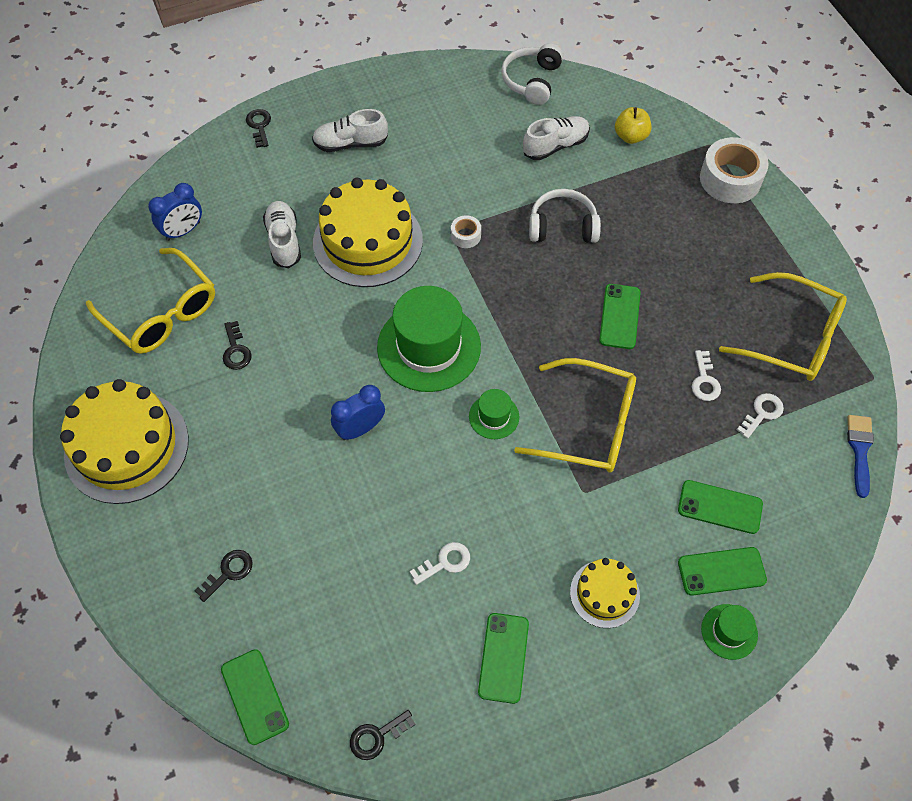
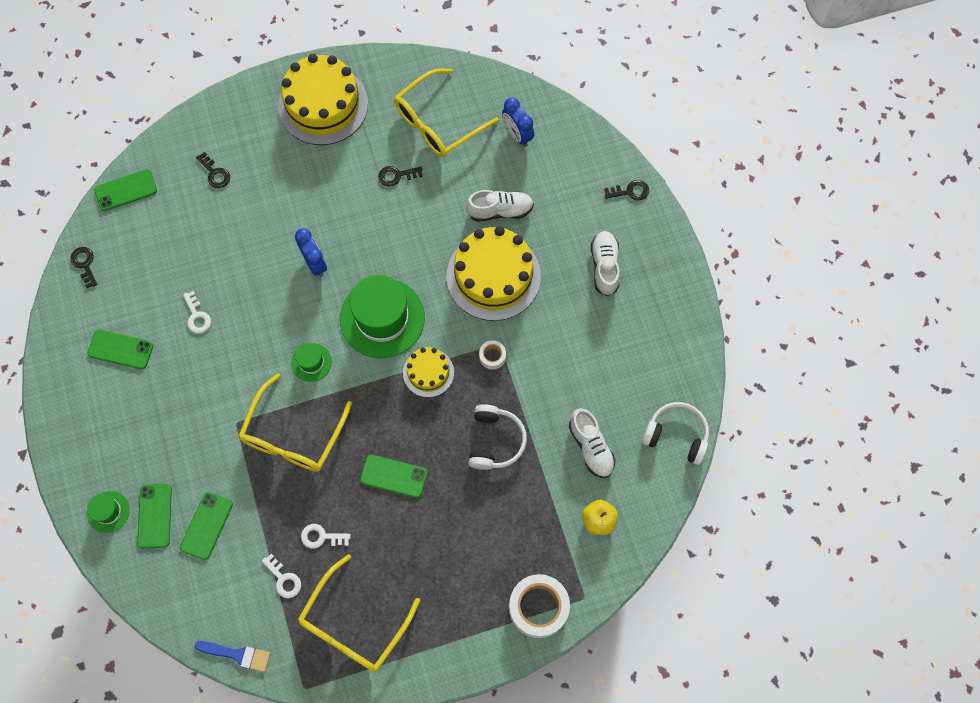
camera: 95 degrees right, 10 degrees up
yellow cake [570,558,640,628] -> yellow cake moved to [403,347,454,397]

